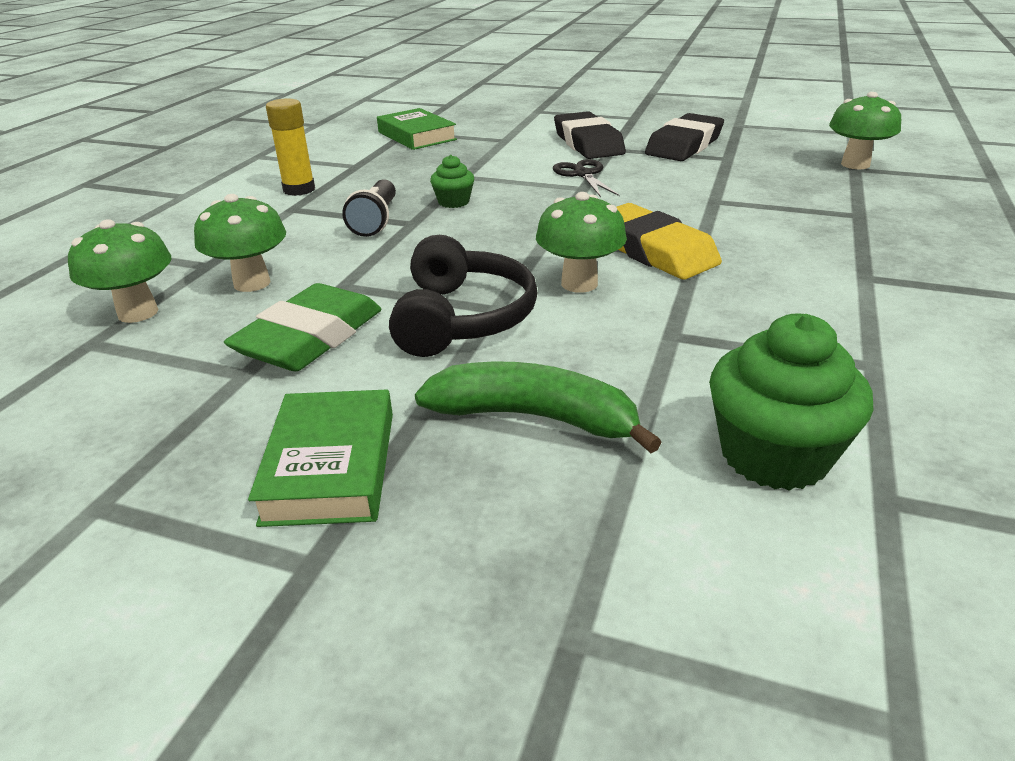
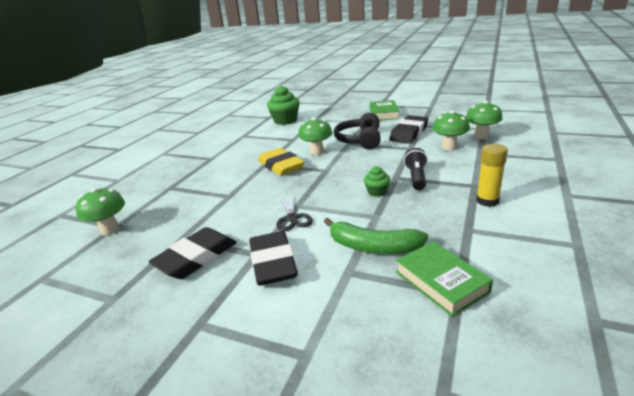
camera: 175 degrees left, 5 degrees down
green eraser [224,283,381,371] -> black eraser [389,115,428,144]
green banana [415,361,662,453] -> green banana moved to [324,218,428,254]

